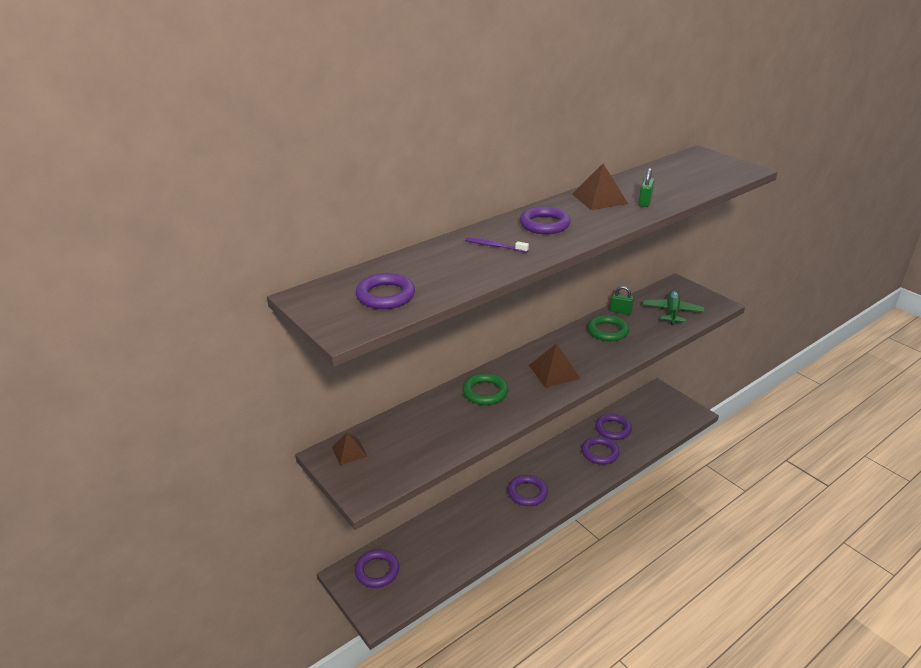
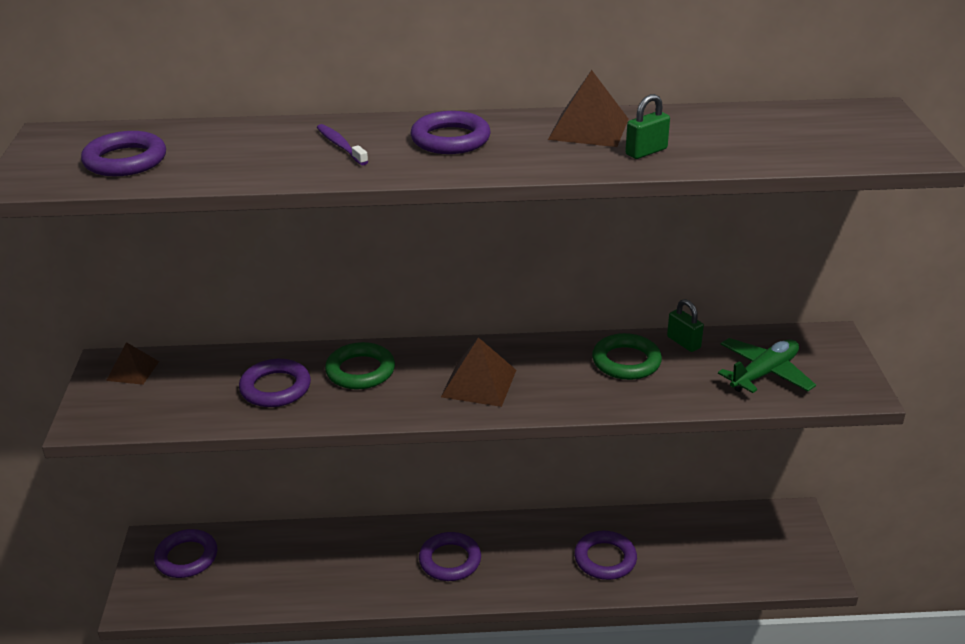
camera: 35 degrees right, 0 degrees up
purple ring [595,414,632,440] -> purple ring moved to [239,359,311,407]

